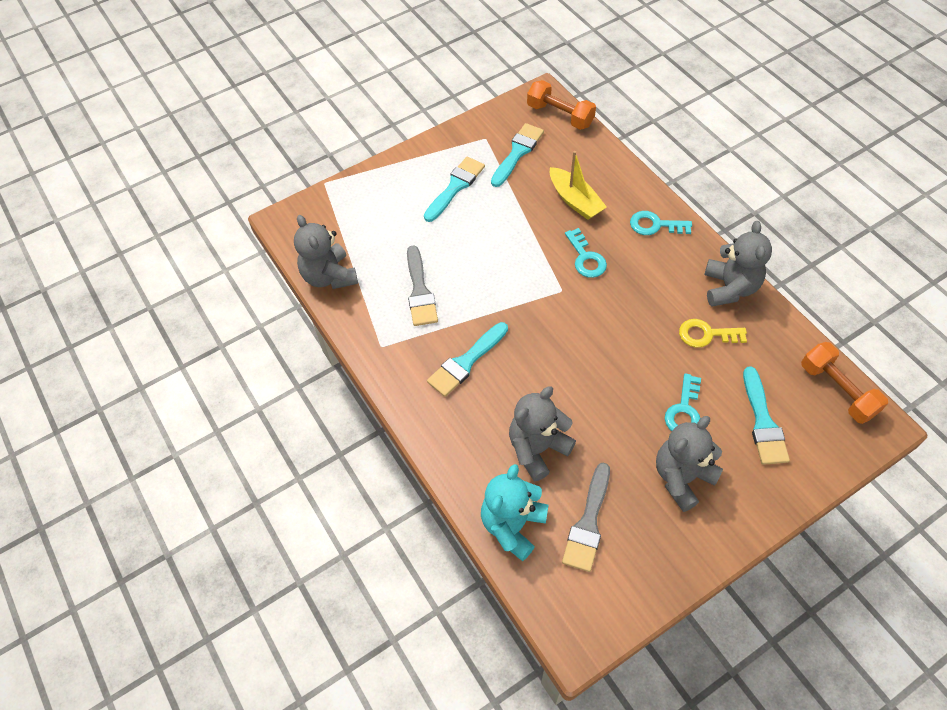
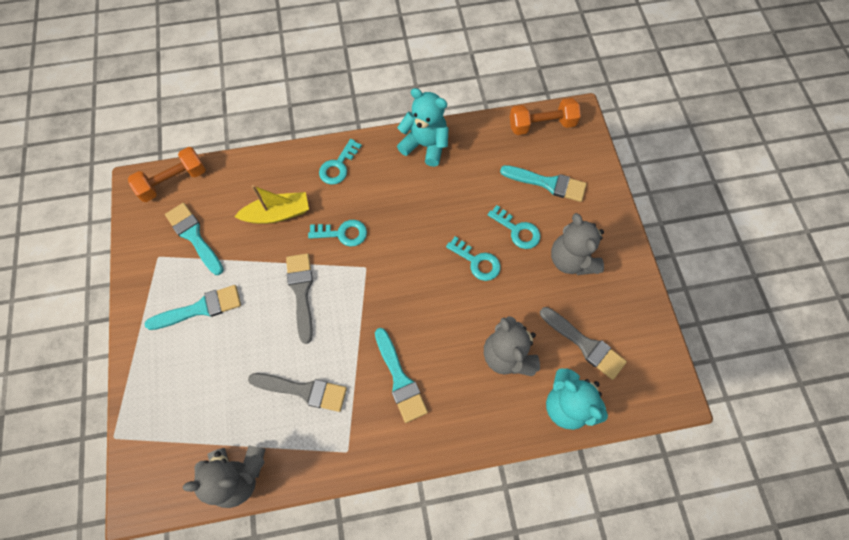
camera: 70 degrees left, 10 degrees up
turquoise brush [424,157,485,222] -> turquoise brush turned 105 degrees clockwise [145,285,241,330]
yellow key [679,319,747,348] -> none
grey teddy bear [705,221,772,306] -> turquoise teddy bear [397,88,449,167]
none -> grey brush [286,253,313,344]
none -> turquoise key [446,237,500,281]

